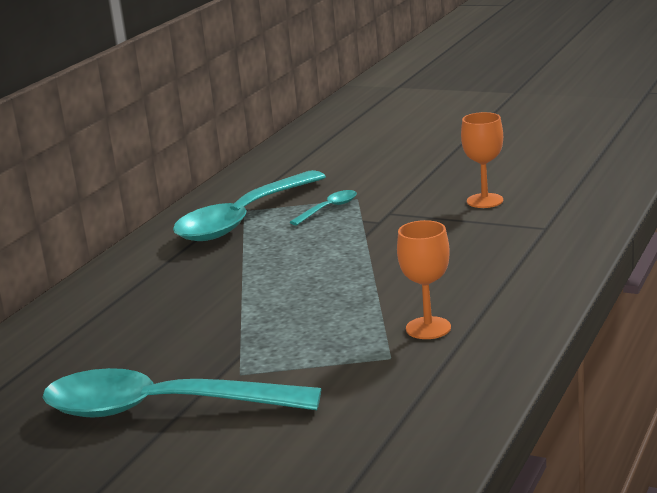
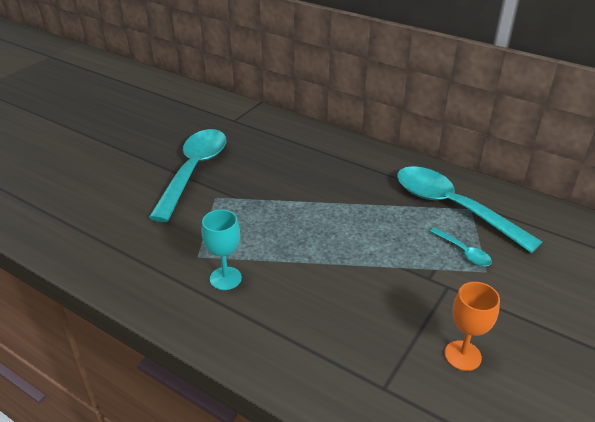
camera: 95 degrees right, 15 degrees up
orange goblet [397,220,451,339] -> turquoise goblet [202,210,242,290]

